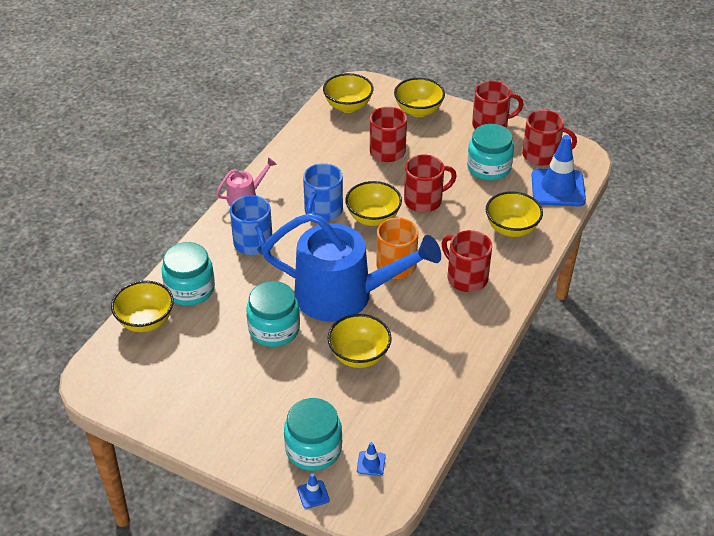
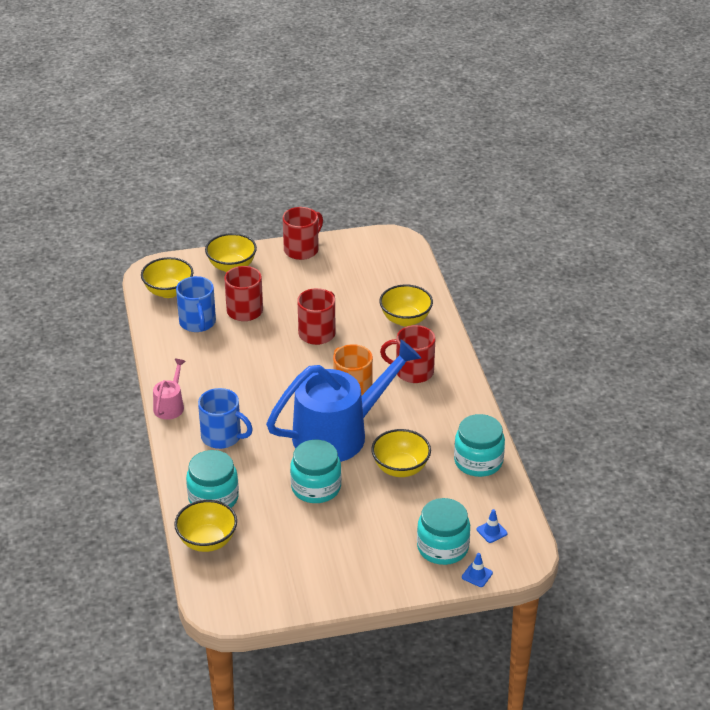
camera: 40 degrees left, 5 degrees down
blue mug [303,163,343,222] -> blue mug moved to [176,276,216,332]
yellow bowl [345,181,402,226] -> none
turquoise jar [467,124,514,181] -> turquoise jar moved to [454,414,505,477]
red mug [522,110,577,166] -> none
blue traffic cone [531,135,586,206] -> none

